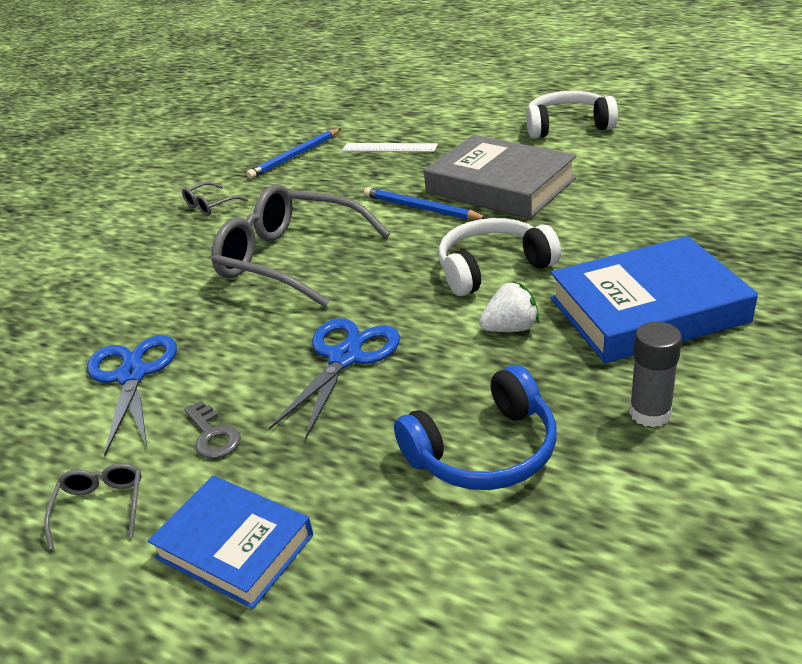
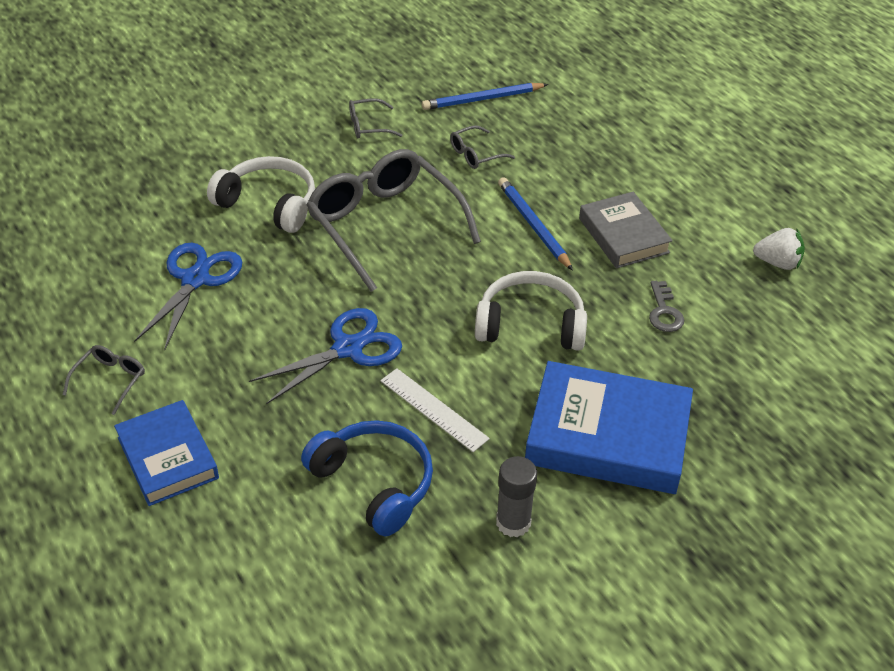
camera: 25 degrees right, 10 degrees up
grey key [184,401,241,459] -> grey key moved to [649,281,684,332]
white ruler [342,143,438,152] -> white ruler moved to [380,368,490,452]
blue headphones [394,365,557,490] -> blue headphones turned 135 degrees counterclockwise [301,420,433,537]
grey book [424,135,576,219] -> grey book [579,192,673,268], size x0.63
white strawberry [479,281,539,332] -> white strawberry moved to [753,228,805,270]
white headphones [526,91,618,139] -> white headphones moved to [207,156,315,233]
none -> grey glasses [450,125,515,169]

